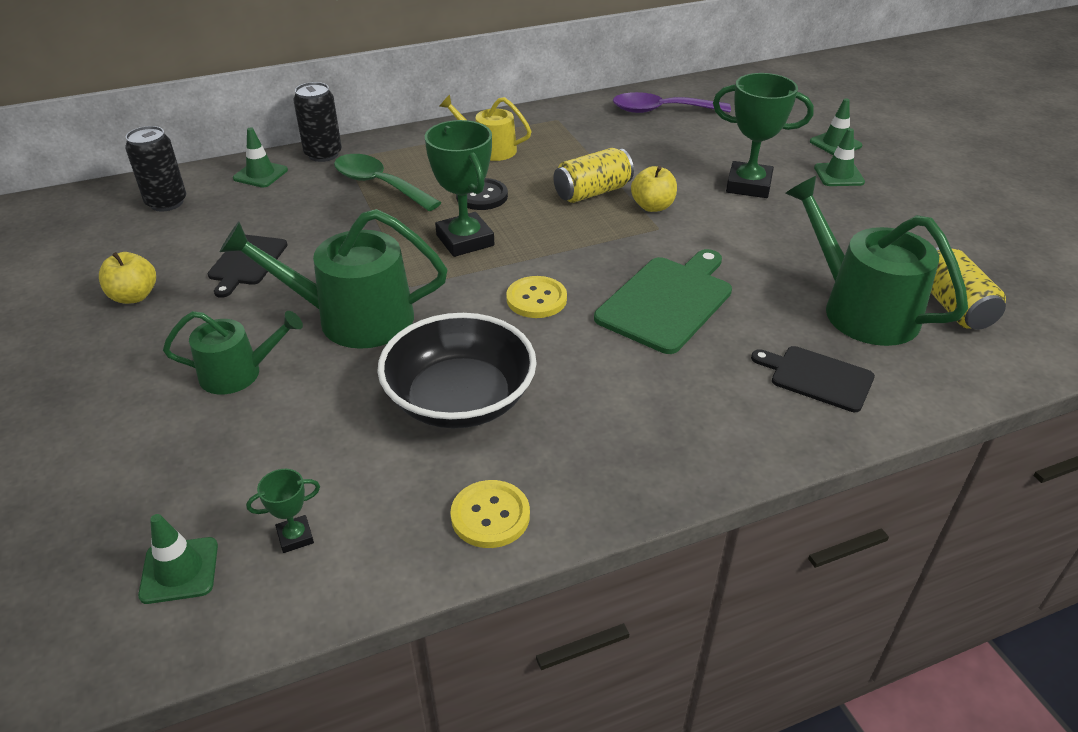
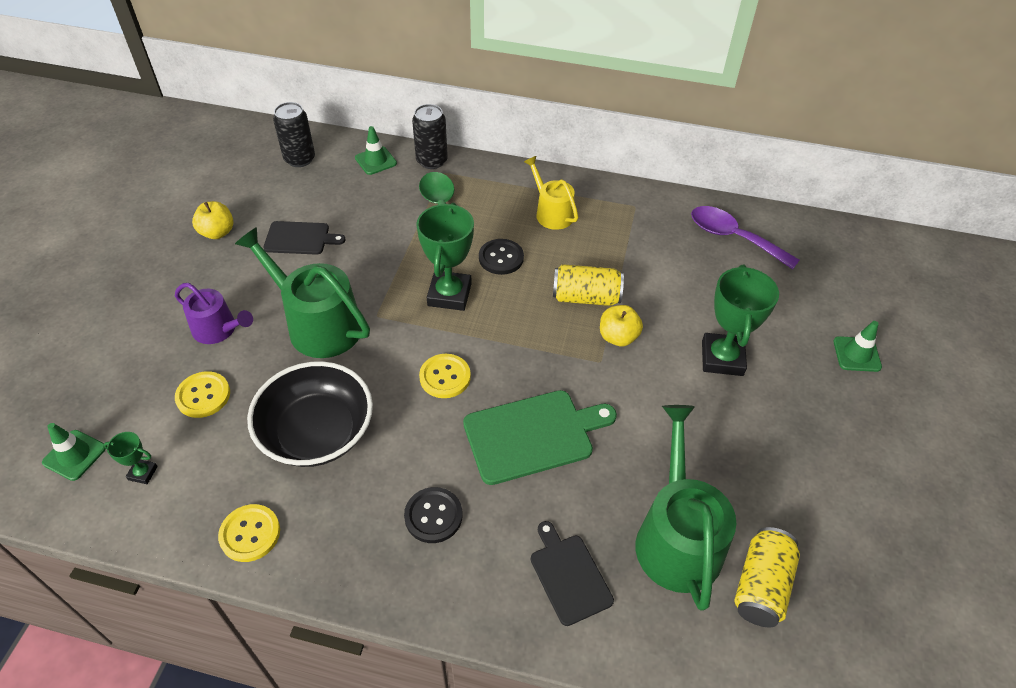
camera: 35 degrees right, 10 degrees up
green watering can [163,311,303,394] -> purple watering can [175,283,253,344]
black cutting board [207,235,287,298] -> black cutting board turned 135 degrees counterclockwise [263,221,345,255]
green trophy [713,73,814,198] -> green trophy turned 45 degrees clockwise [702,264,779,376]
green traffic cone [814,128,865,186] -> none
none -> yellow button [175,371,230,418]
none -> black button [404,487,463,543]

